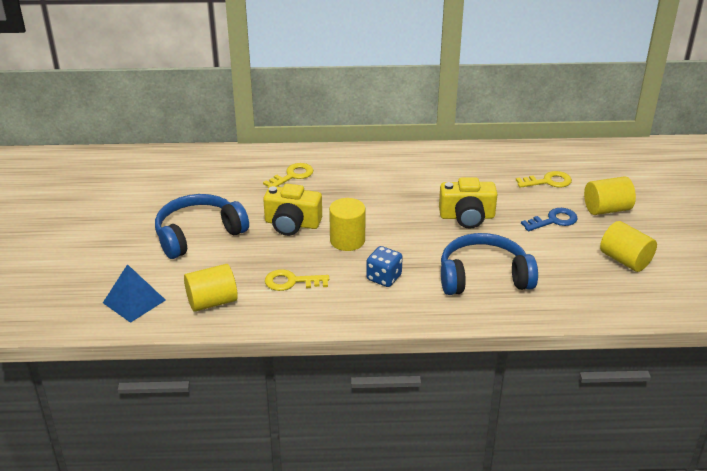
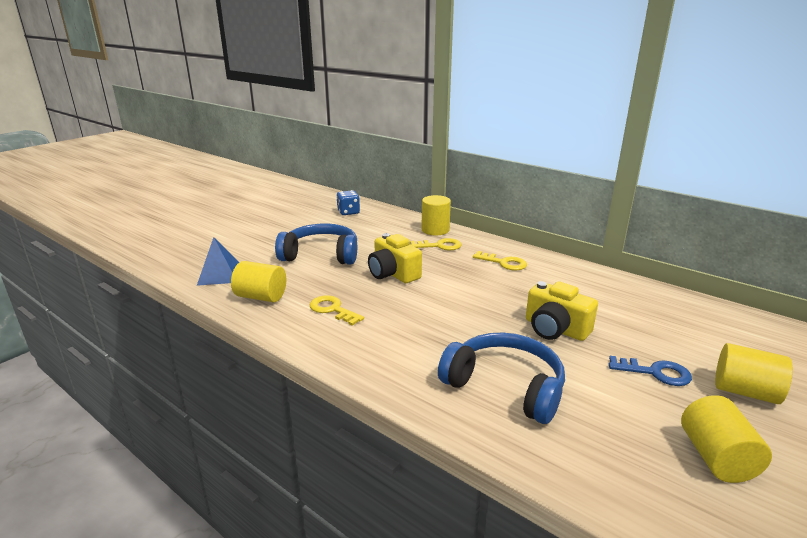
camera: 40 degrees right, 10 degrees down
yellow cylinder [329,198,366,251] -> yellow cylinder moved to [421,195,451,235]
blue dice [366,246,403,287] -> blue dice moved to [336,190,360,215]
yellow key [516,171,572,188] -> yellow key moved to [473,251,527,271]

